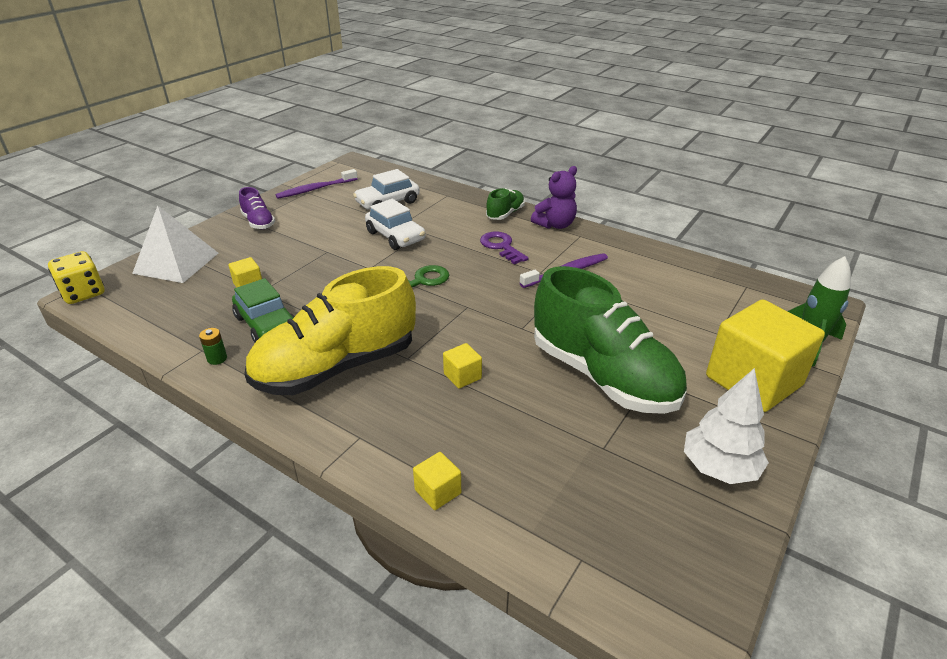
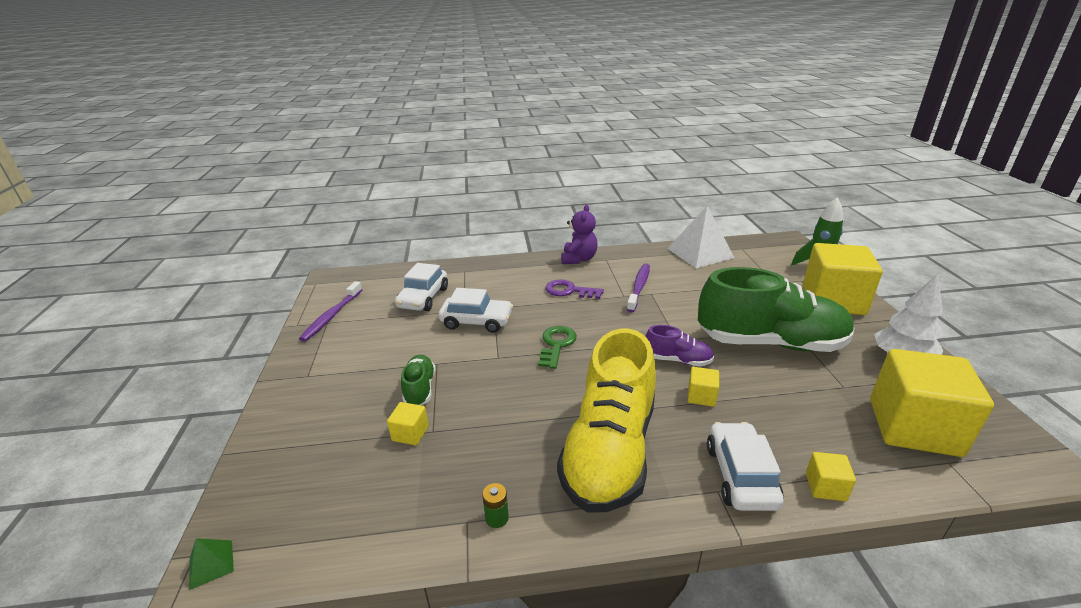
camera: 40 degrees left, 5 degrees down
yellow dice [48,251,104,304] -> green pyramid [189,538,234,590]
white pyramid [132,206,218,283] -> white pyramid moved to [667,206,734,268]
green car [232,278,295,342] -> none
purple shoe [239,187,275,229] -> purple shoe moved to [645,325,714,366]
green shoe [486,188,525,220] -> green shoe moved to [401,355,436,405]
none -> white car [707,422,784,511]
none -> yellow cube [870,349,994,457]

